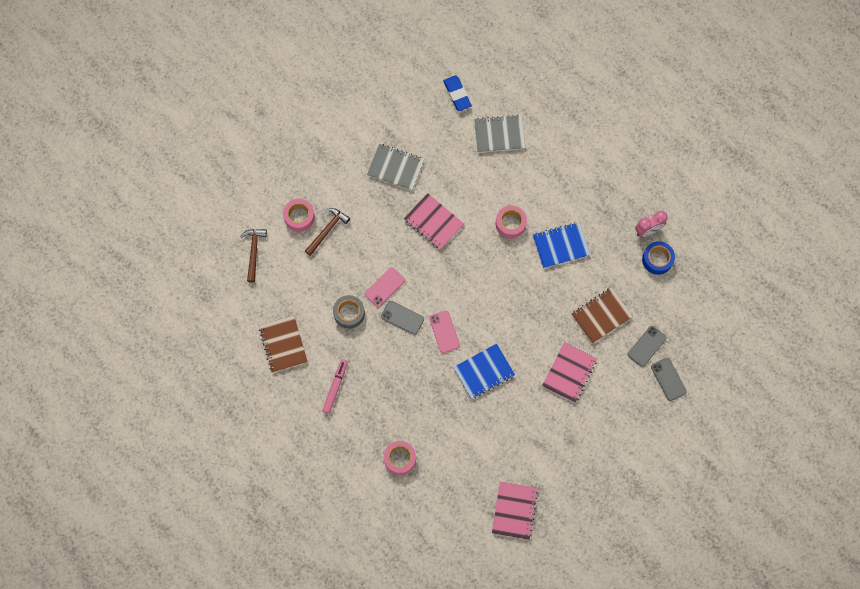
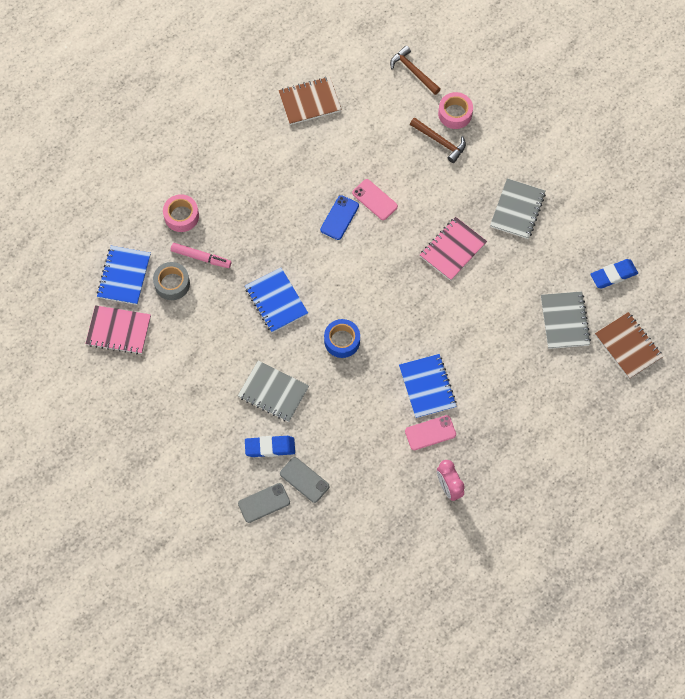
camera: 90 degrees right, 5 degrees down
brown hammer [240,229,267,283] -> brown hammer turned 135 degrees counterclockwise [390,46,441,95]
pink marker [322,359,348,414] -> pink marker moved to [171,243,231,268]
grey tape [333,295,365,329] -> grey tape moved to [153,262,190,300]
grey phone [381,301,424,335] -> blue phone [320,195,359,240]
pink phone [429,311,460,353] -> pink phone moved to [405,415,456,450]
pink tape [496,205,527,239] -> none
pink notebook [542,342,597,403] -> grey notebook [238,360,309,422]
brown notebook [571,288,633,343] -> brown notebook moved to [595,312,663,379]
blue tape [642,241,675,275] -> blue tape moved to [324,319,360,358]
none -> blue notebook [97,246,151,305]
none -> blue eraser [245,436,295,457]

